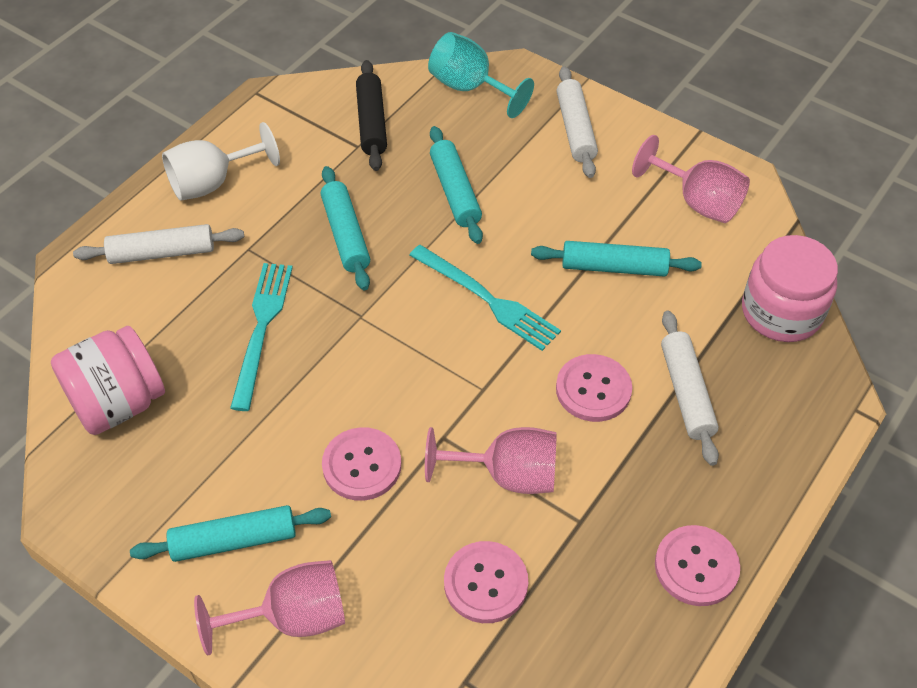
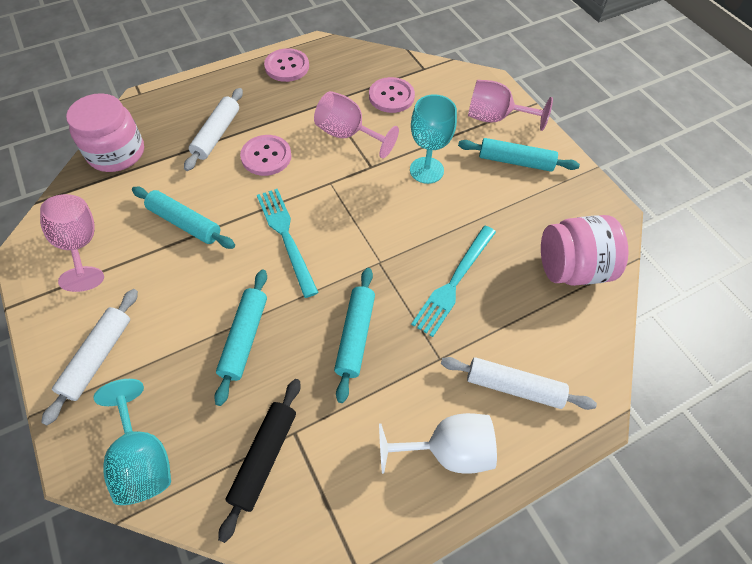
camera: 155 degrees left, 5 degrees up
pink button [322,427,401,501] -> turquoise goblet [410,94,457,184]

